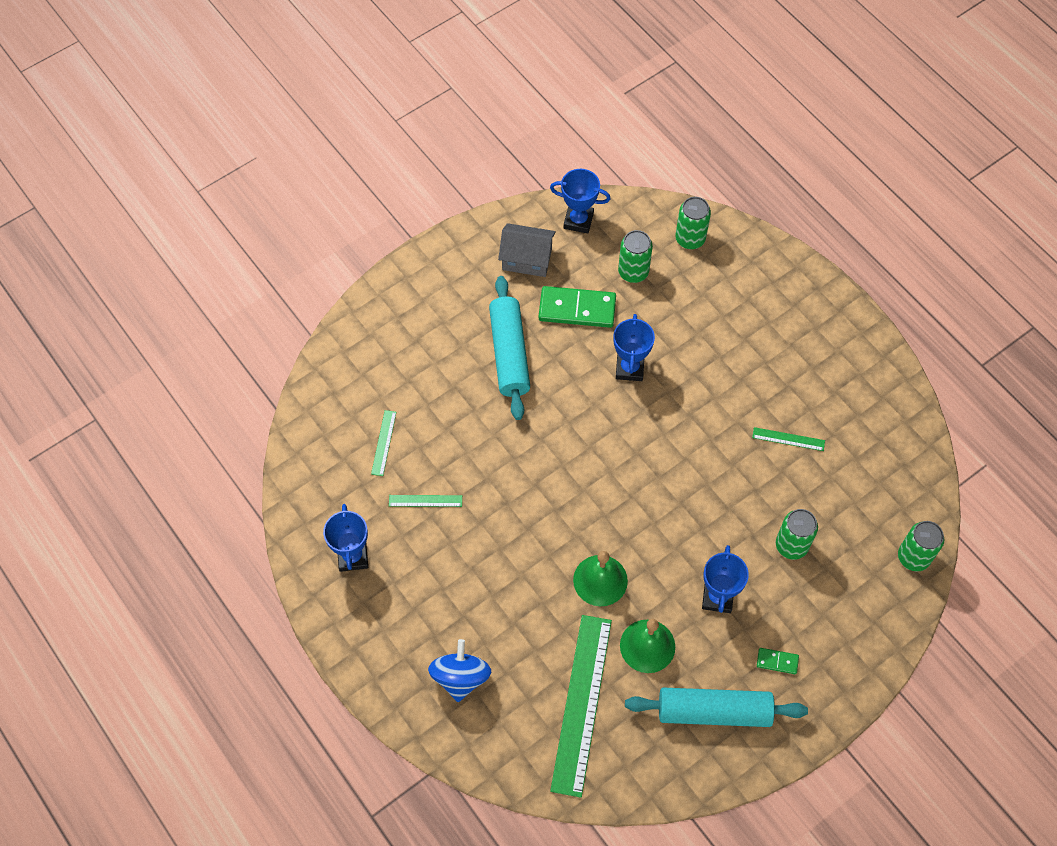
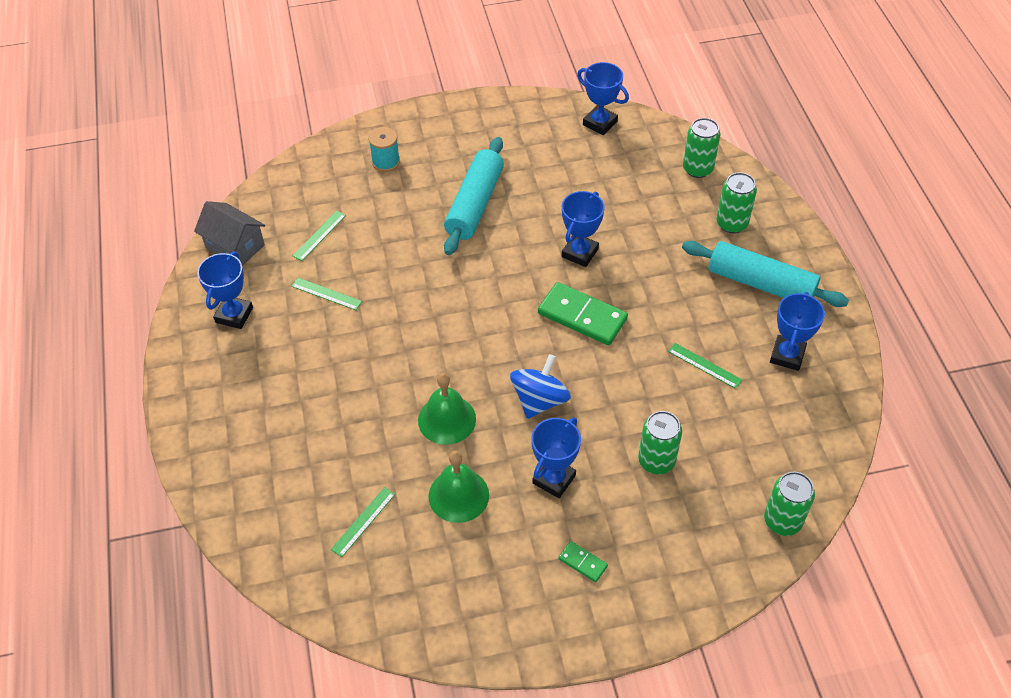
camera: 25 degrees right, 10 degrees down
blue spinning top [428,639,491,702] -> blue spinning top moved to [510,354,571,419]
grey house [498,223,556,277] -> grey house moved to [194,201,265,266]
green domino [538,286,616,328] -> green domino moved to [538,282,628,345]
green ruler [550,615,612,798] -> green ruler [331,487,395,557], size x0.43
green can [618,230,653,283] -> green can moved to [716,172,757,233]
turquoise rolling pin [625,687,808,727] -> turquoise rolling pin moved to [682,241,849,307]
none -> turquoise spool [368,127,400,172]
none -> blue trophy [770,292,825,371]

